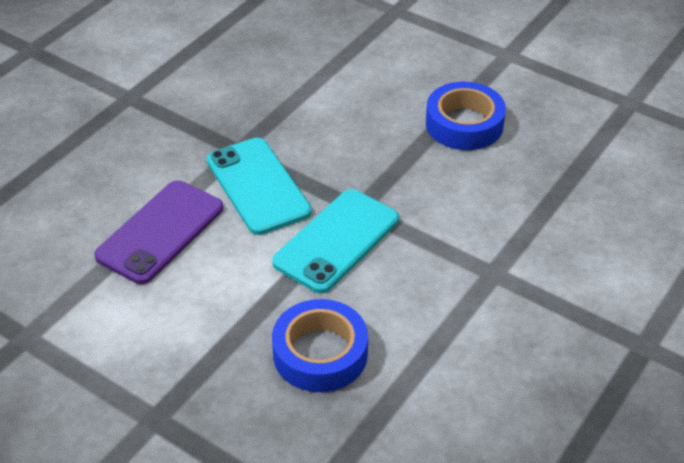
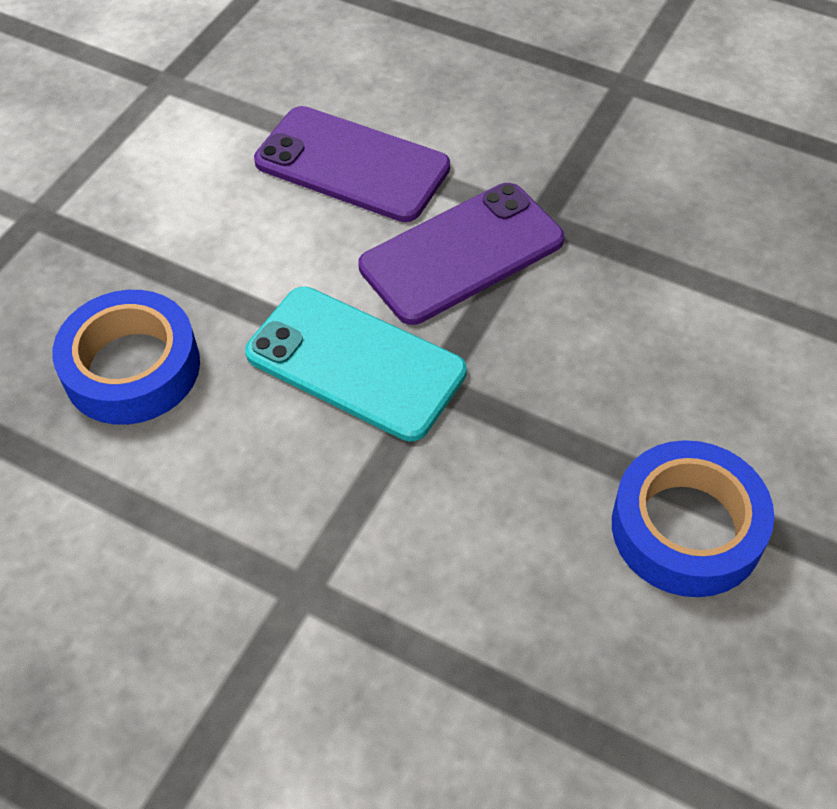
camera: 85 degrees right, 10 degrees up
turquoise phone [207,138,312,235] -> purple phone [358,183,564,325]

